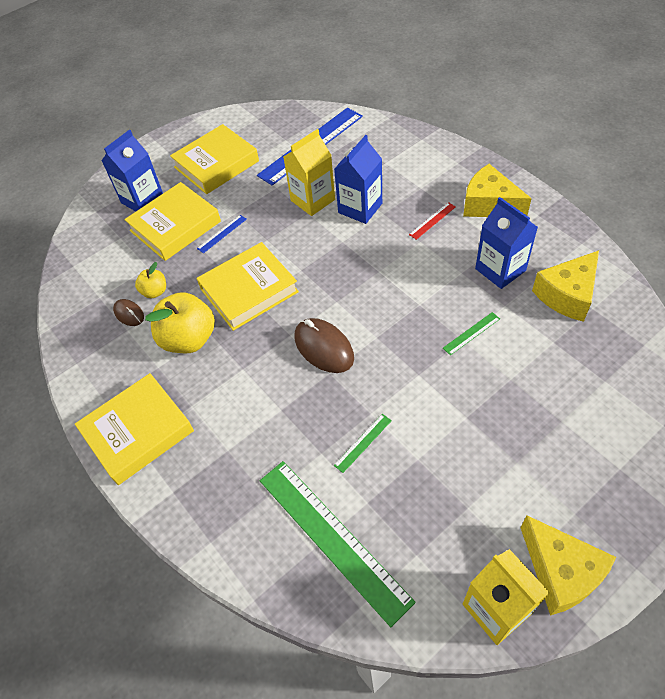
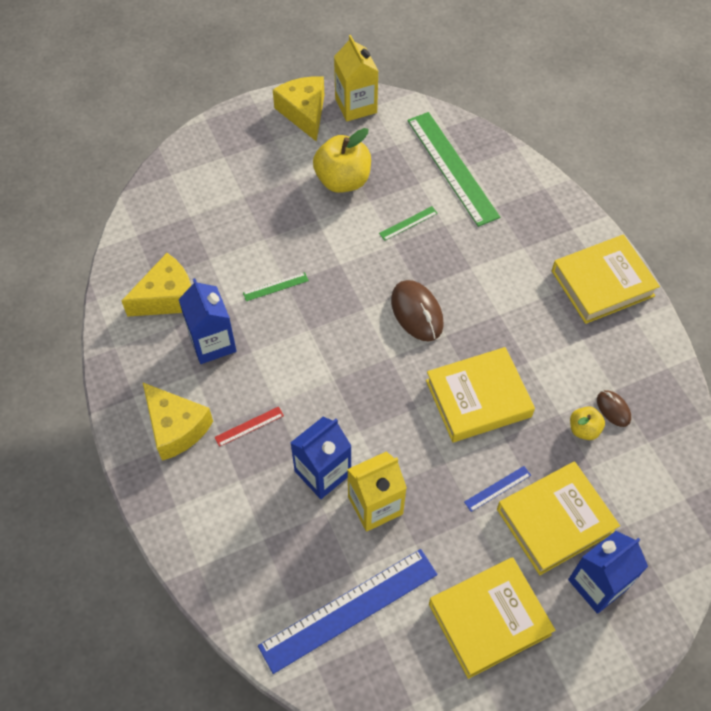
camera: 170 degrees left, 5 degrees up
yellow apple [145,292,215,353] -> yellow apple moved to [313,128,371,193]

